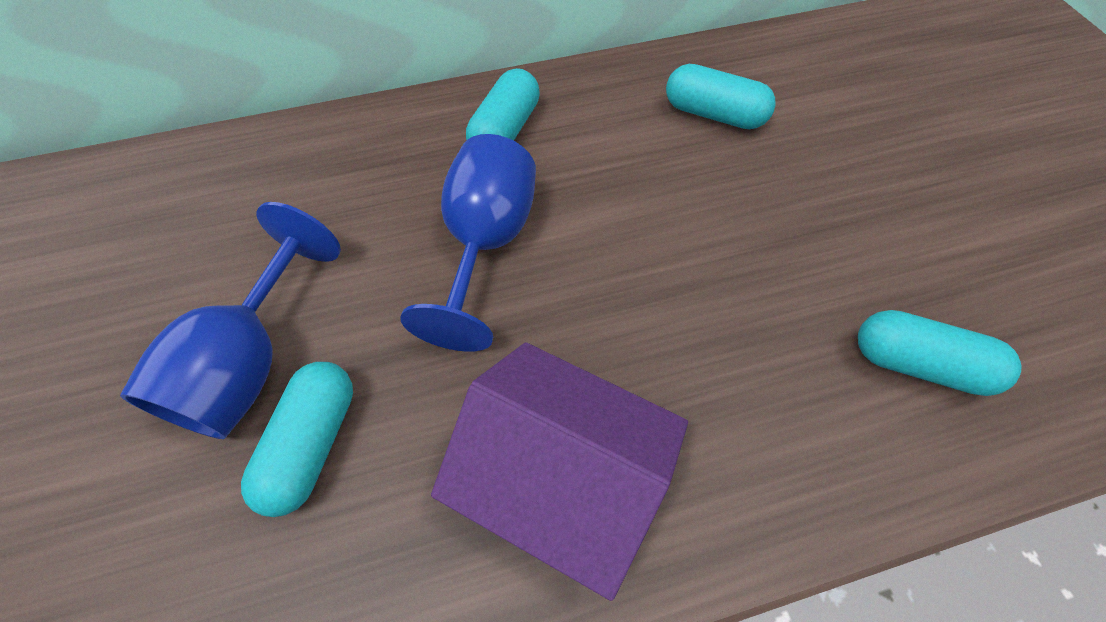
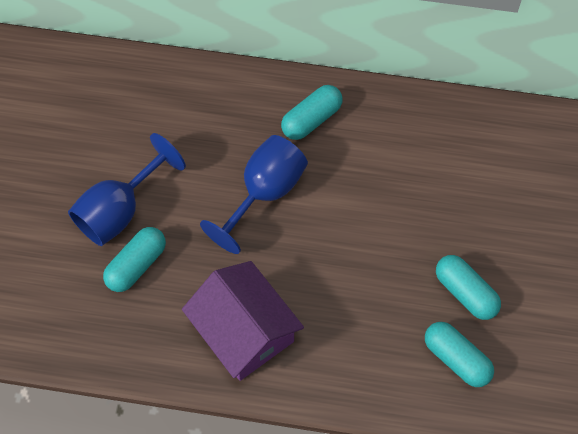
camera: 25 degrees right, 5 degrees up
turquoise capsule [666,64,776,129] -> turquoise capsule moved to [436,255,501,320]

